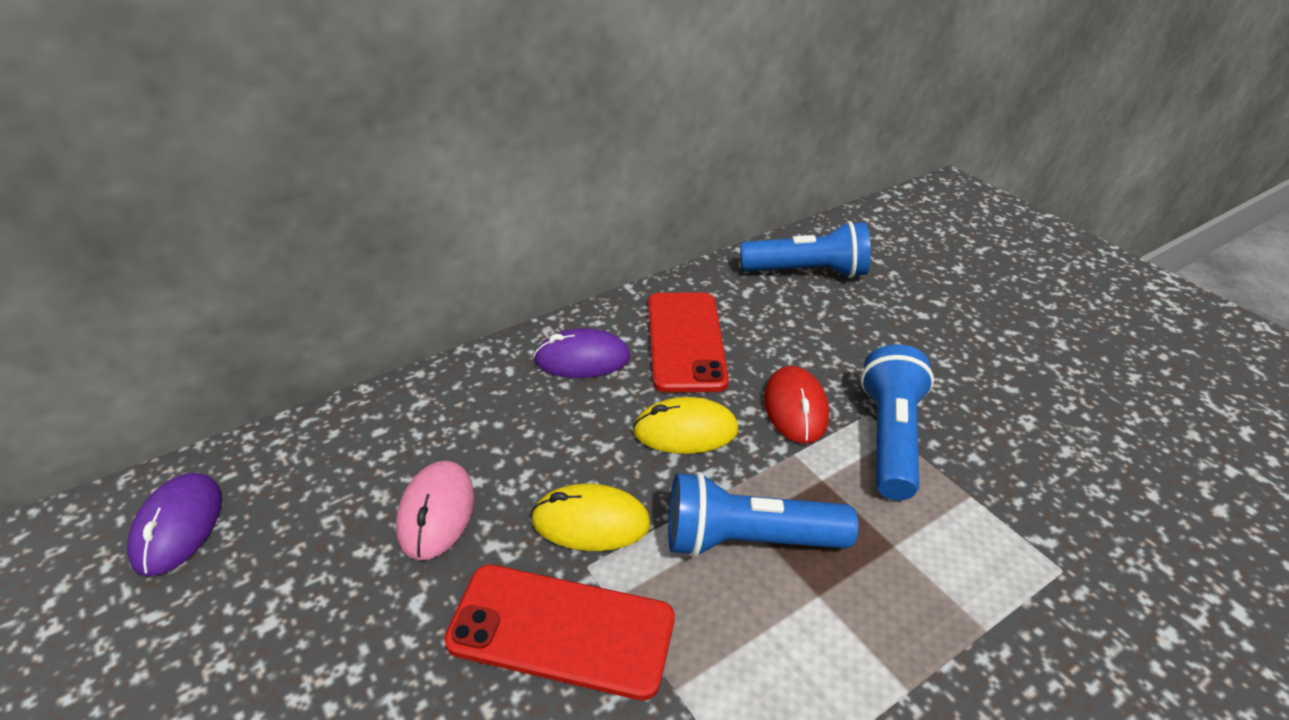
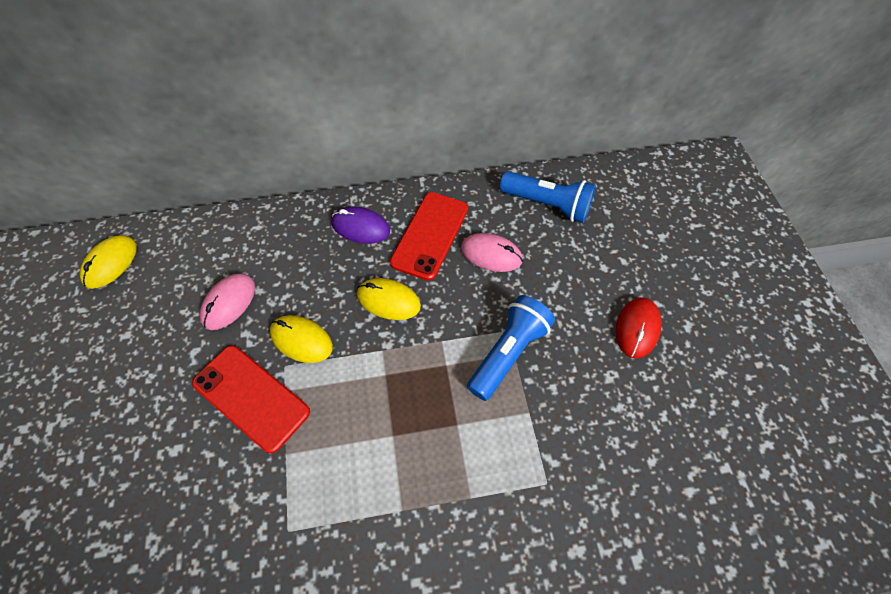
camera: 25 degrees right, 20 degrees up
purple mouse [127,473,222,576] -> yellow mouse [80,235,137,289]
blue flashlight [668,472,858,557] -> none
red mouse [764,366,829,444] -> red mouse moved to [616,297,662,359]
none -> pink mouse [461,233,523,272]

